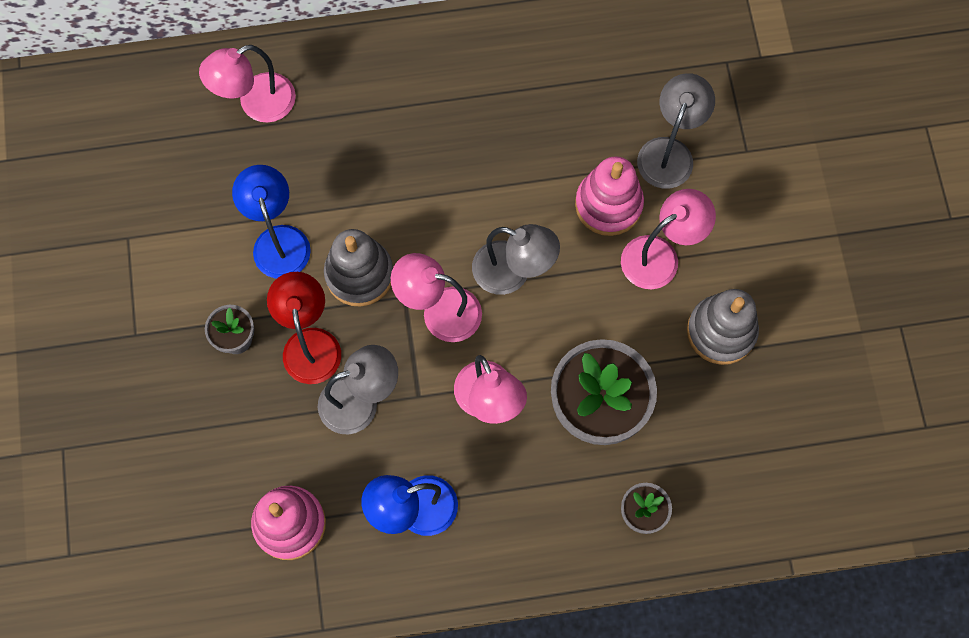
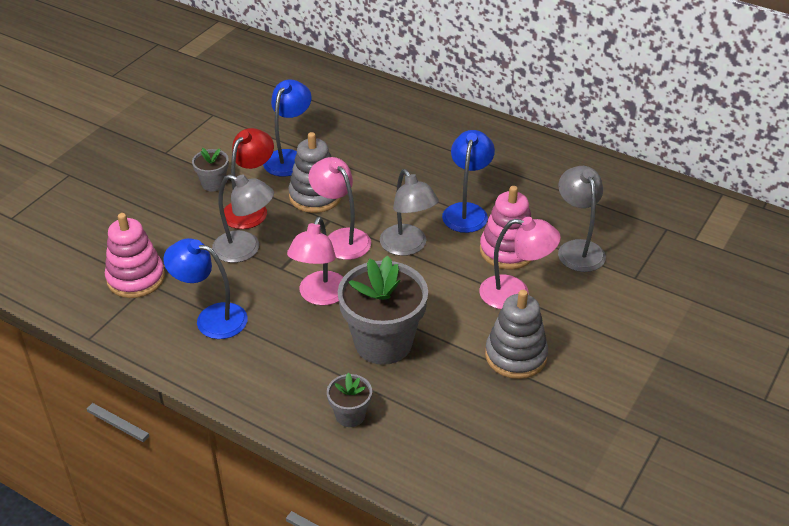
camera: 40 degrees right, 30 degrees down
pink lamp [199,45,296,123] -> none
grey lamp [637,73,715,189] -> grey lamp turned 75 degrees counterclockwise [558,166,606,272]
none -> blue lamp [442,130,495,233]

